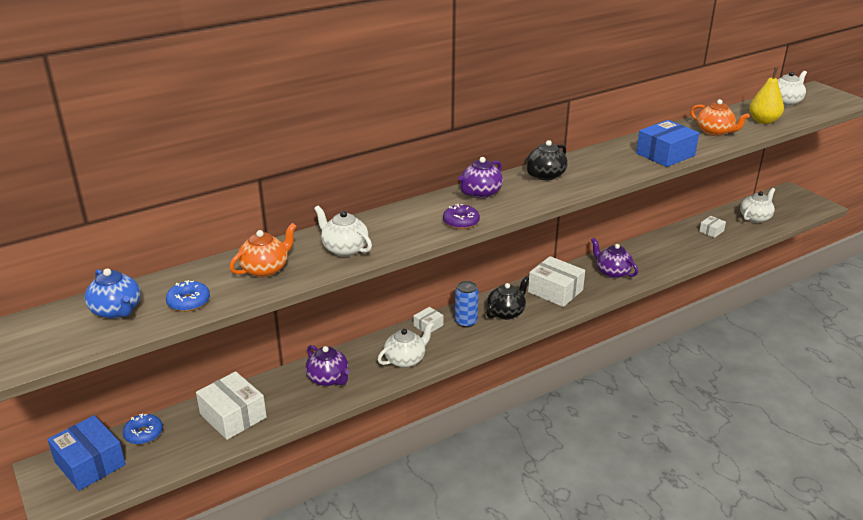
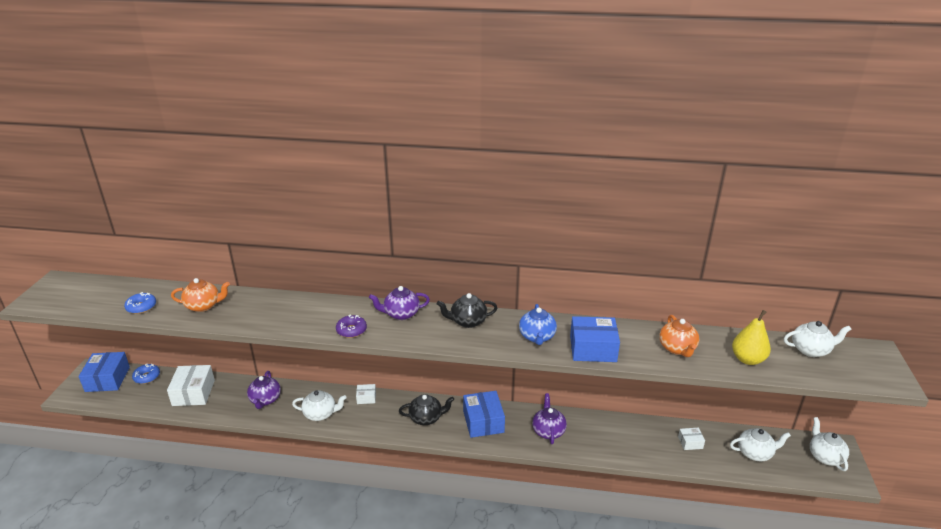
camera: 40 degrees right, 0 degrees up
blue teapot [85,268,141,319] -> blue teapot moved to [519,304,557,345]
white teapot [314,206,372,257] -> white teapot moved to [810,417,849,471]
blue can [455,281,479,328] -> none
white box [528,256,585,307] -> blue box [463,391,505,438]

